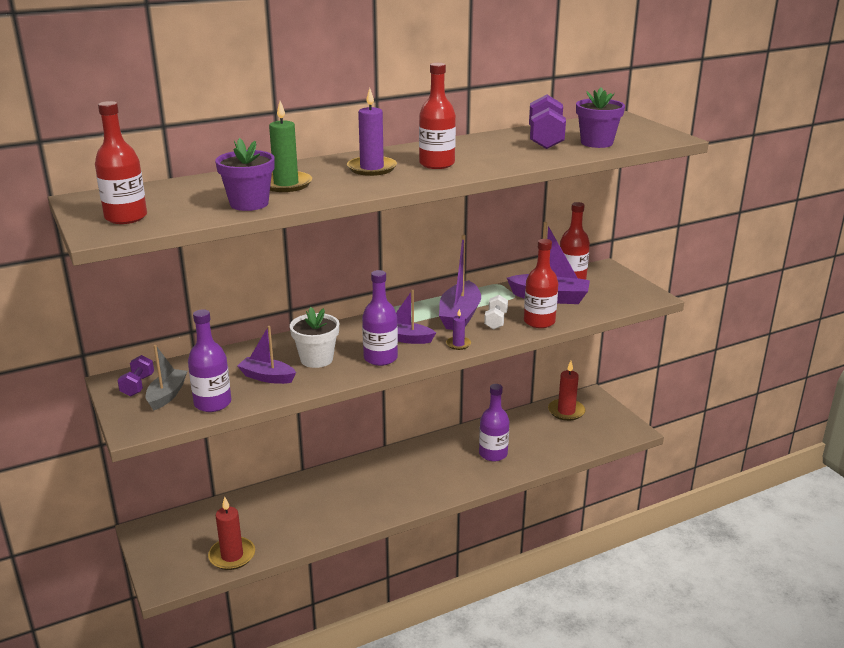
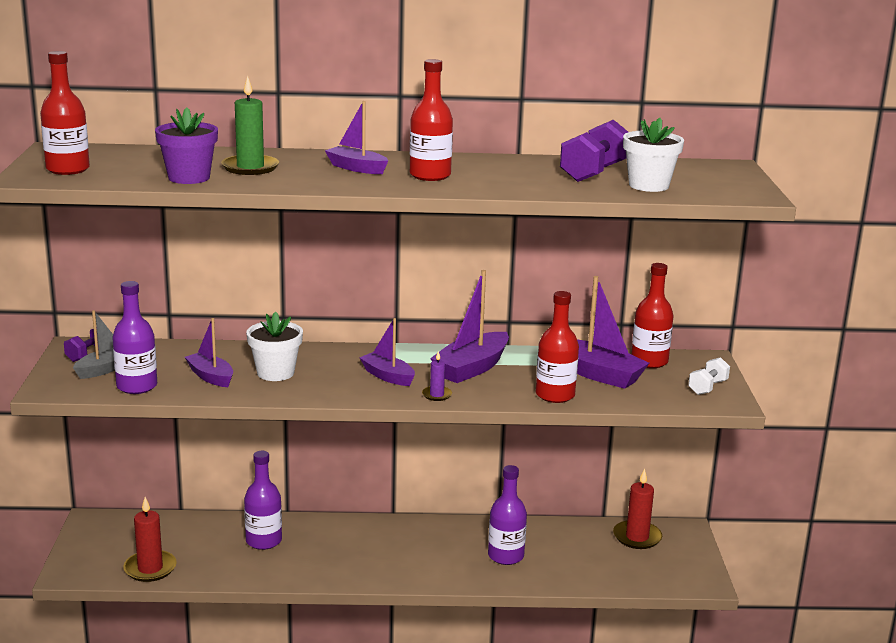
camera: 25 degrees right, 5 degrees down
purple candle [347,88,397,176] -> purple boat [325,101,388,174]
purple bottle [362,270,398,366] -> purple bottle moved to [244,451,282,550]
white dumbbell [484,295,508,330] -> white dumbbell moved to [688,357,730,395]
purple flower pot [576,87,625,148] -> white flower pot [623,118,684,192]

